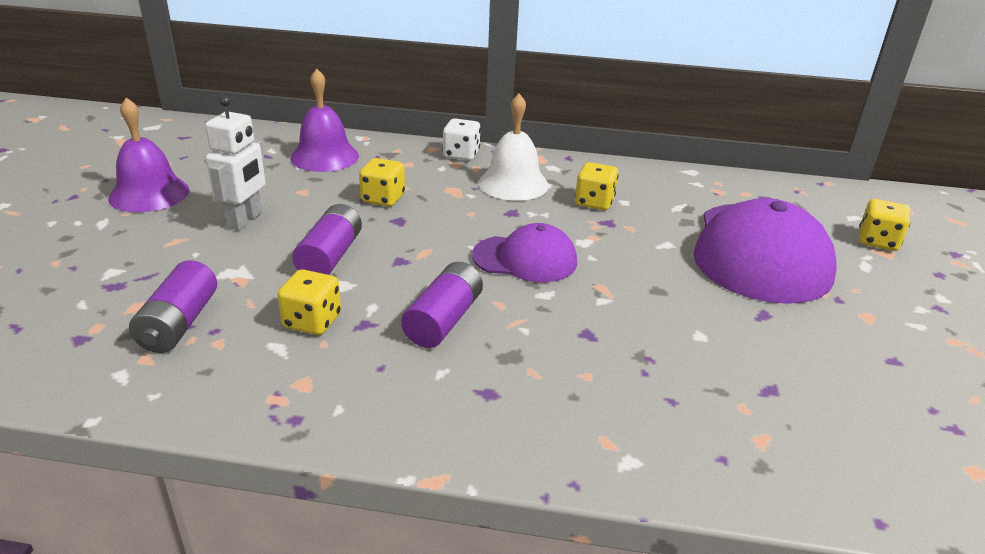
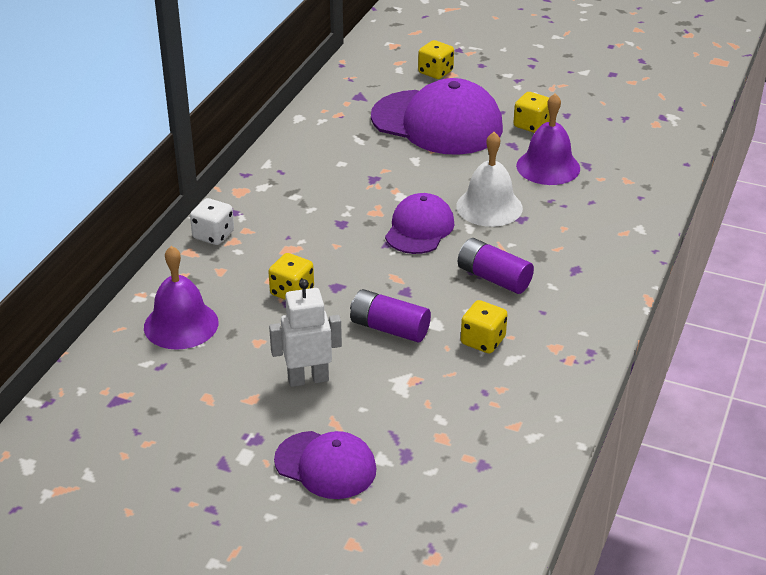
camera: 75 degrees left, 5 degrees up
purple bell [108,98,189,212] -> purple bell moved to [516,93,580,185]
purple battery [129,260,217,353] -> none
white robot [205,96,266,230] -> white robot turned 45 degrees counterclockwise [269,279,342,387]
white bell [478,93,549,201] -> white bell moved to [456,132,523,227]
yellow dice [575,162,618,210] -> yellow dice moved to [513,92,550,133]
none -> purple cap [274,431,377,499]

